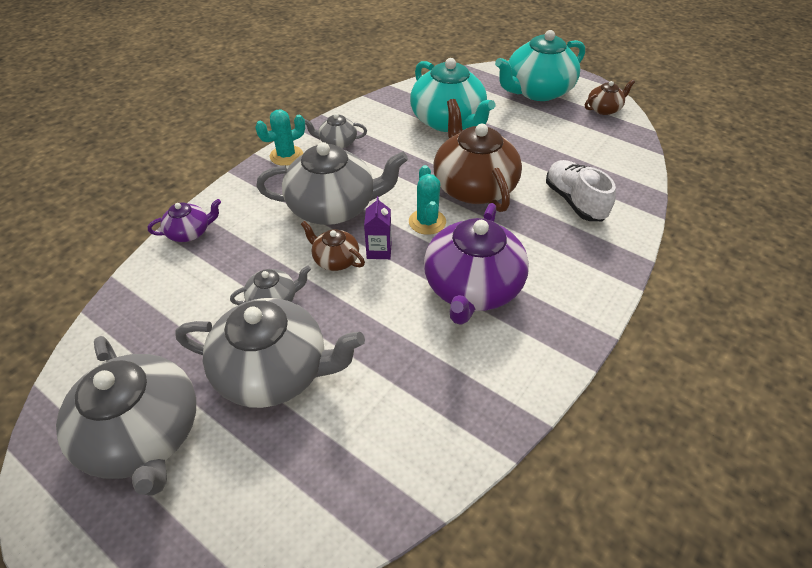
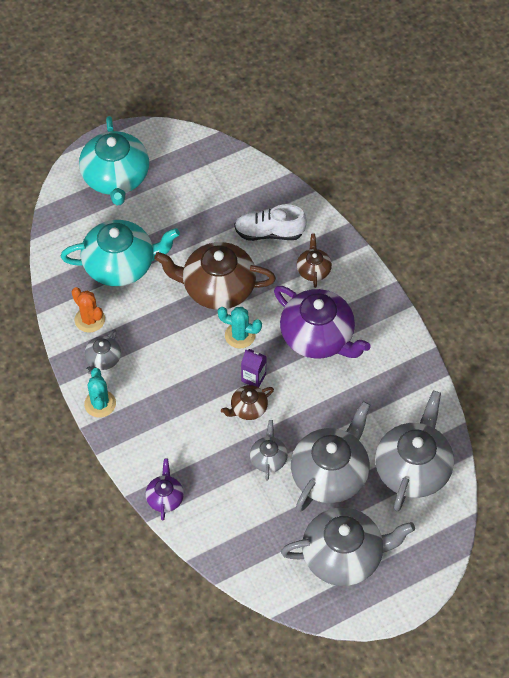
camera: 65 degrees left, 10 degrees up
grey teapot [256,142,408,225] -> grey teapot moved to [375,391,454,511]
brown teapot [585,80,635,115] -> brown teapot moved to [297,233,332,288]
none -> orange cactus [72,287,105,333]

